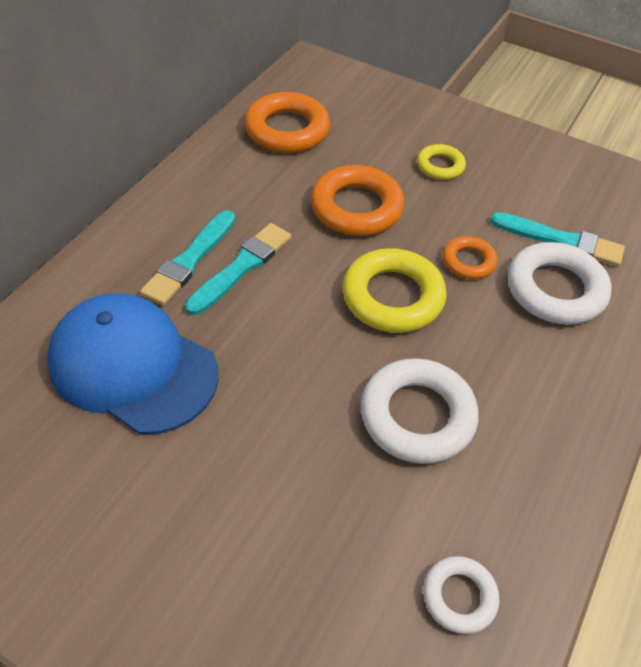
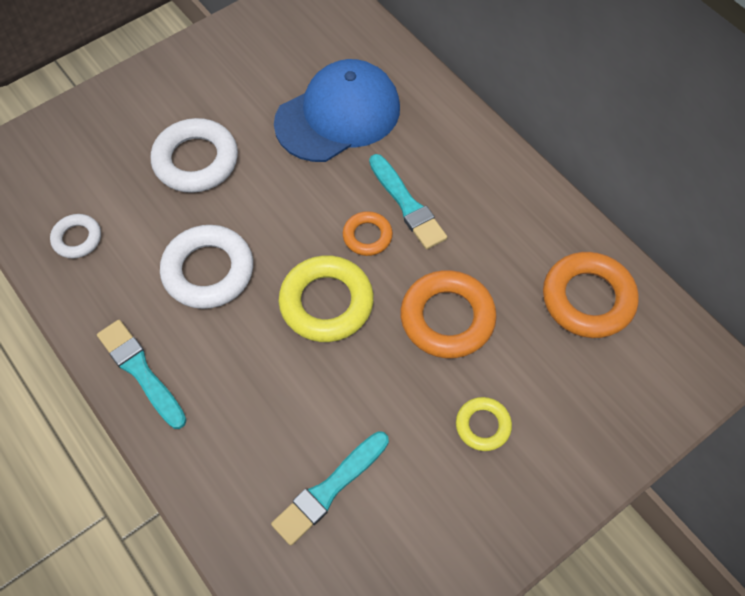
camera: 115 degrees right, 10 degrees up
turquoise brush [140,210,235,305] -> turquoise brush moved to [97,320,187,429]
orange ring [443,236,497,279] -> orange ring moved to [343,211,393,256]
white ring [508,242,612,325] -> white ring moved to [151,118,238,193]

